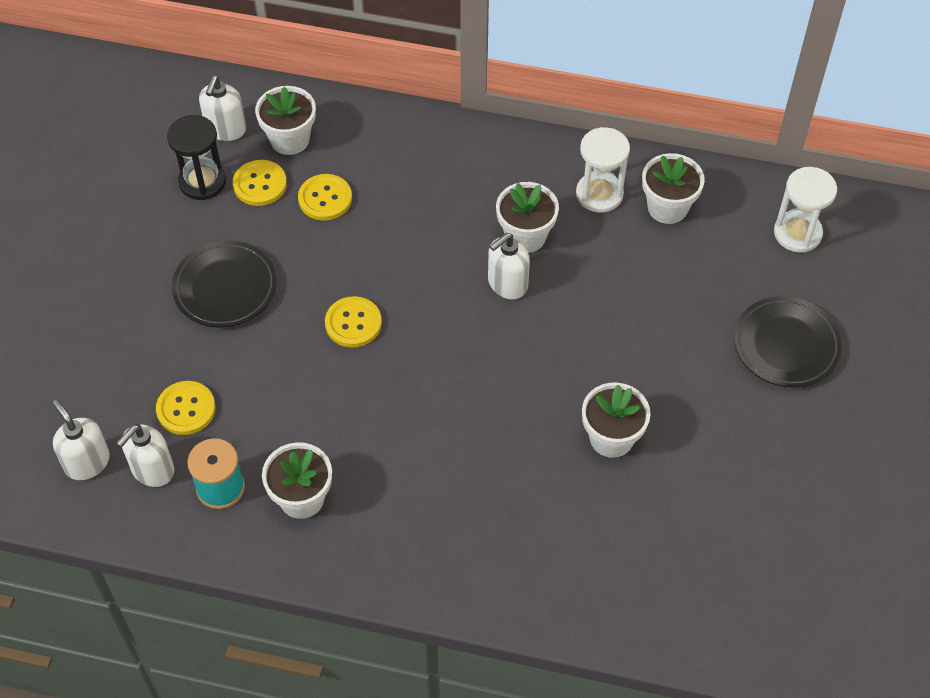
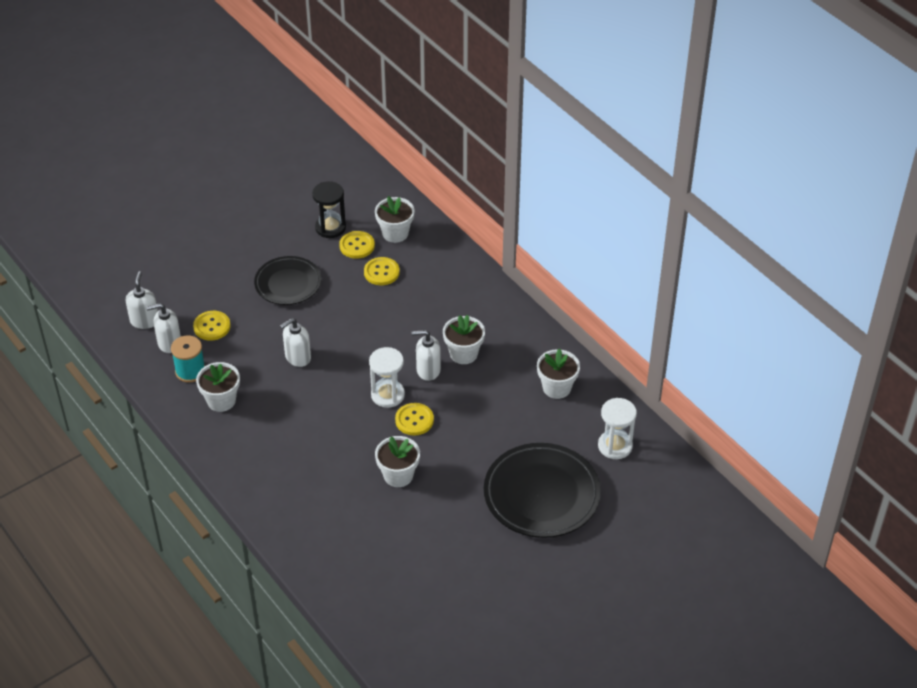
camera: 40 degrees right, 10 degrees down
white soap dispenser [199,76,246,141] -> white soap dispenser moved to [280,318,311,367]
yellow button [325,296,382,348] -> yellow button moved to [395,403,434,435]
white hourglass [576,127,630,213] -> white hourglass moved to [369,347,405,408]
black plate [734,296,842,388] -> black plate [484,443,601,538], size x1.57

